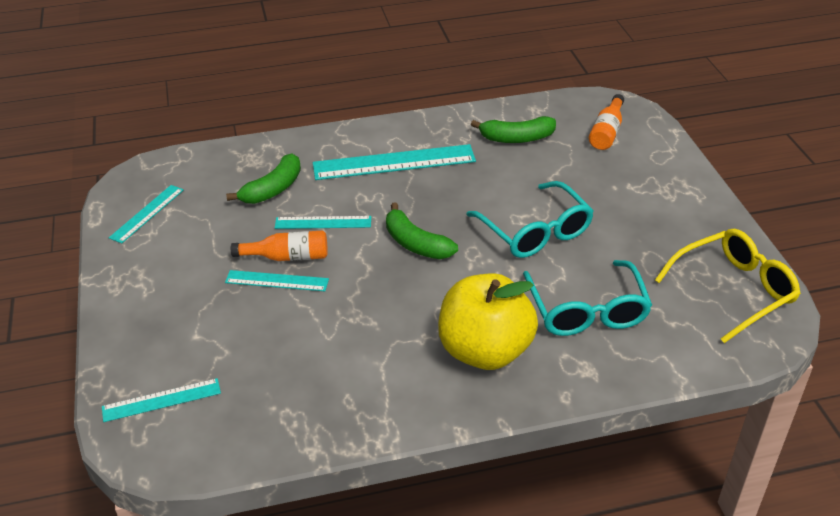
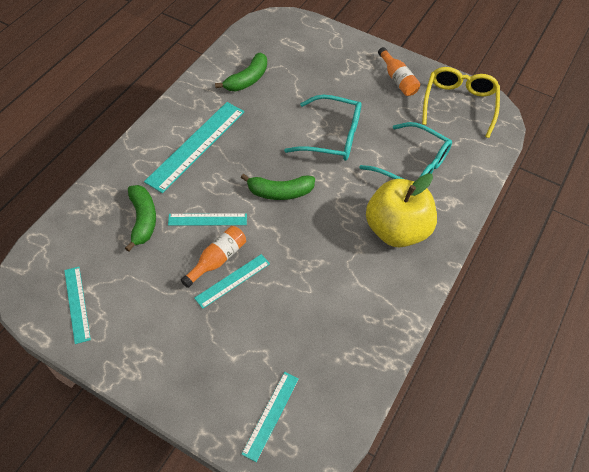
camera: 50 degrees left, 15 degrees up
turquoise ruler [275,216,371,229] -> turquoise ruler turned 45 degrees clockwise [168,213,247,226]
orange bottle [589,94,624,150] -> orange bottle moved to [378,47,420,96]

